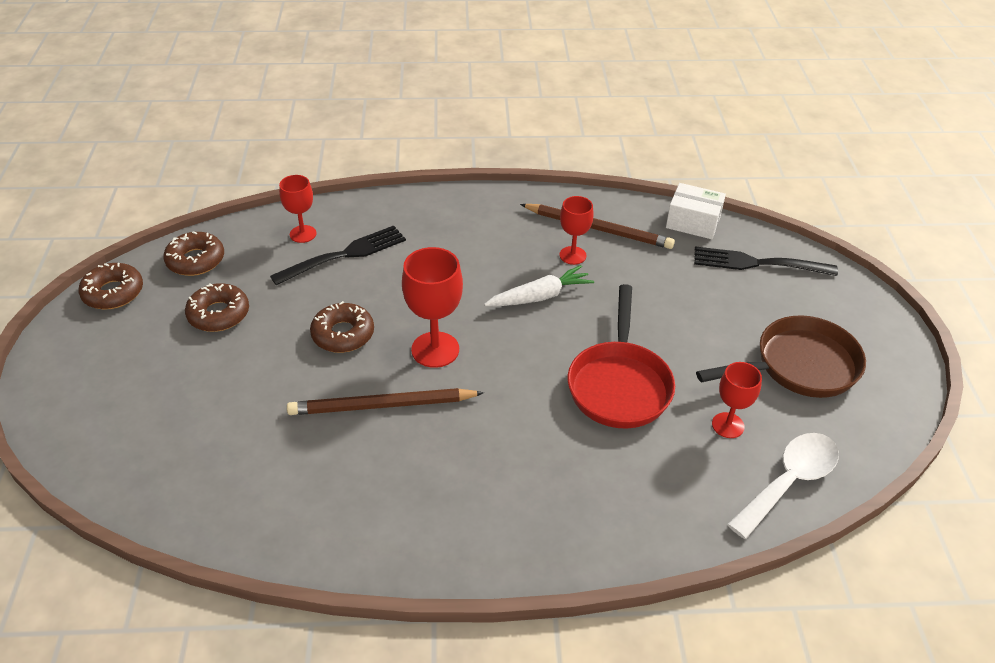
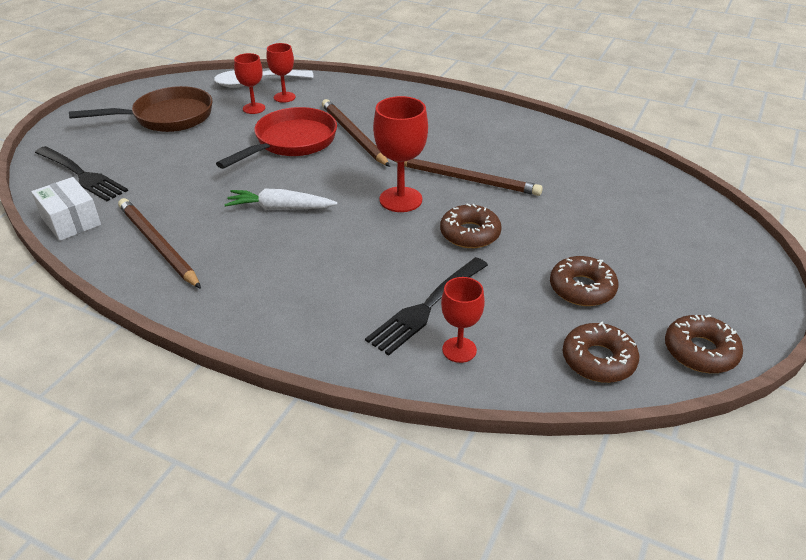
camera: 150 degrees left, 5 degrees down
black fork [270,226,406,285] -> black fork turned 45 degrees counterclockwise [365,257,488,356]
red goblet [559,196,594,265] -> red goblet moved to [267,43,296,103]
brown pan [696,315,866,398] -> brown pan turned 150 degrees clockwise [69,86,213,132]
none -> brown pencil [322,99,390,167]

